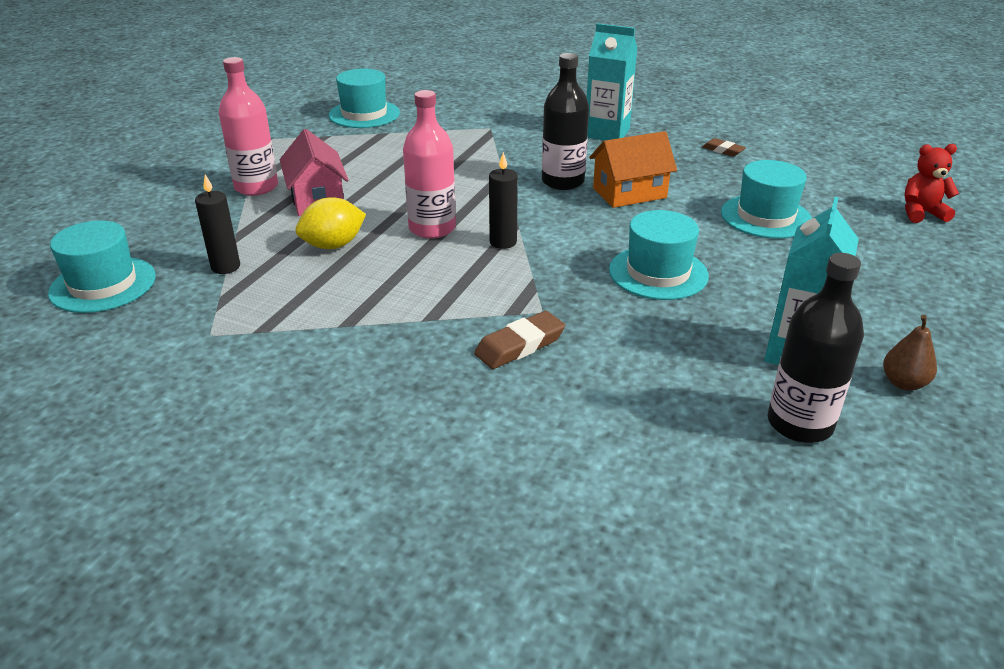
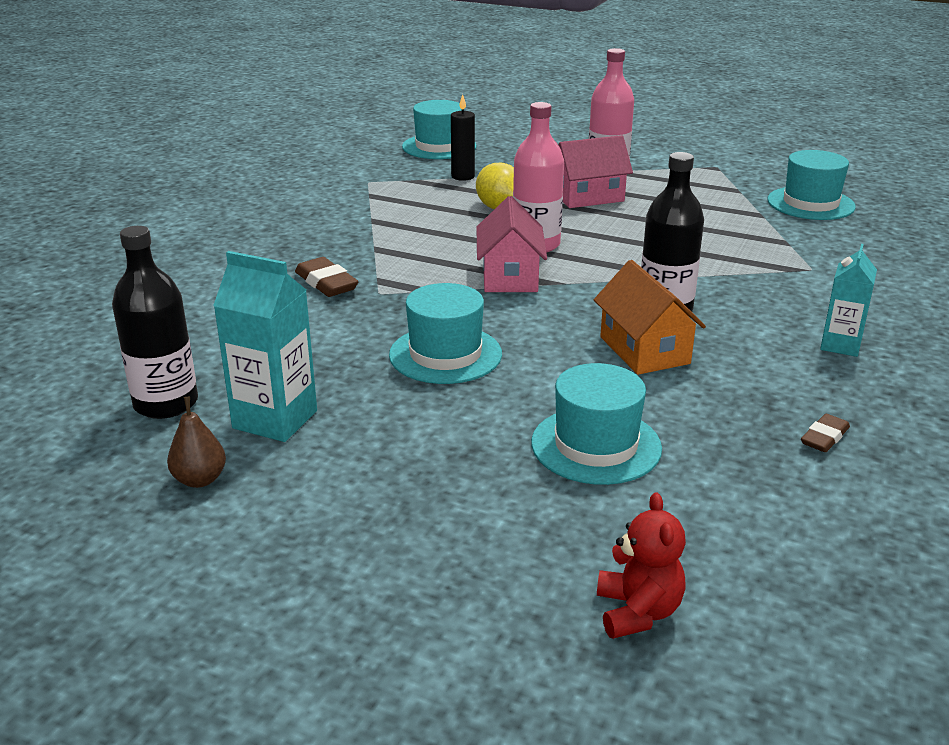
camera: 90 degrees right, 5 degrees down
black candle [489,152,518,249] -> pink house [476,196,547,292]
turquoise carton [587,23,637,140] -> turquoise carton [820,244,877,357], size x0.65

